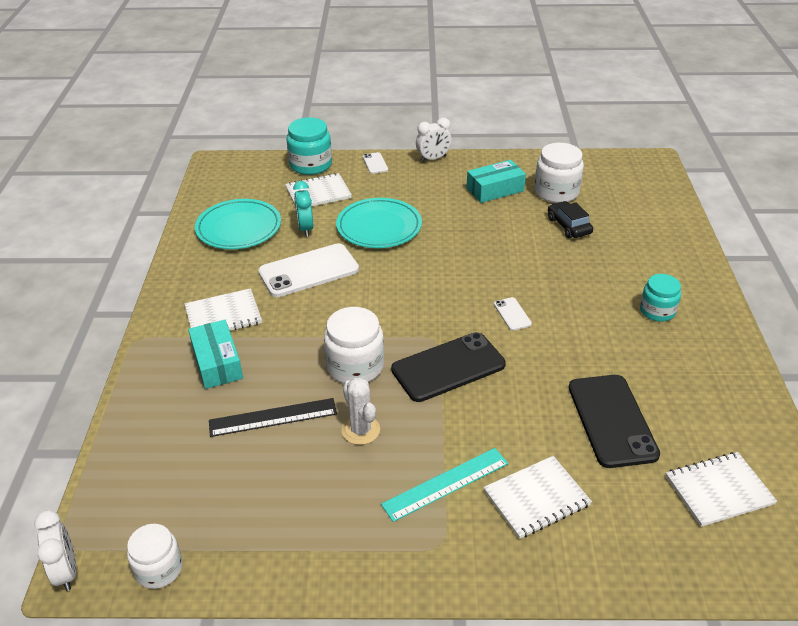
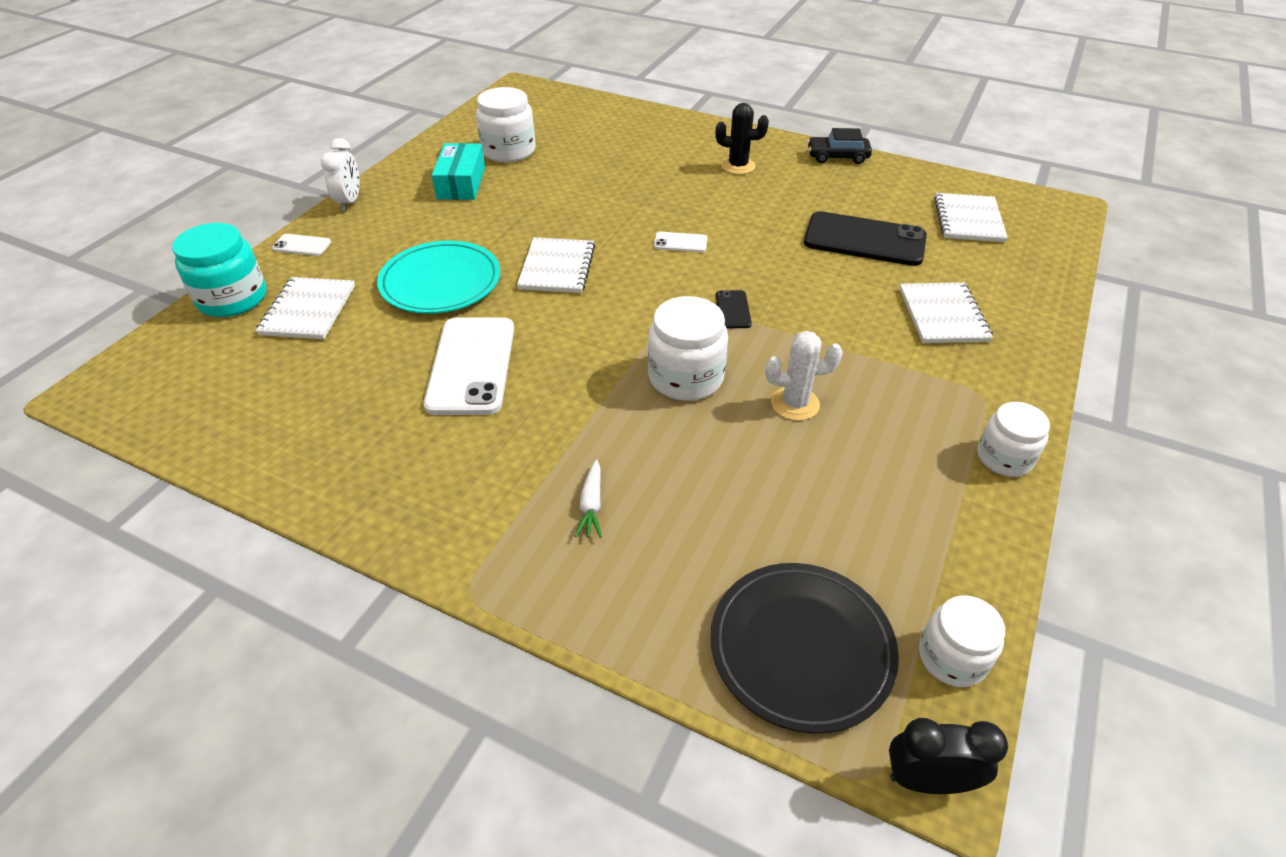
camera: 65 degrees left, 5 degrees up
white clock [34,510,77,591] -> black clock [889,718,1008,794]
white notebook [185,288,262,331] -> white notebook moved to [517,237,595,293]
turquoise box [188,320,243,389] -> white carrot [575,460,602,538]
turquoise plate [195,199,281,249] -> none
black ruler [209,398,337,437] -> none
turquoise clock [293,181,313,237] -> none
turquoise ruler [381,448,508,522] -> none
black phone [391,332,506,402] -> black phone [716,290,752,329], size x0.45
black car [548,201,593,238] -> black car moved to [807,128,872,164]
turquoise jar [640,274,681,322] -> black cactus [715,103,769,174]
none -> black plate [710,563,899,734]
none -> white jar [977,402,1050,477]

